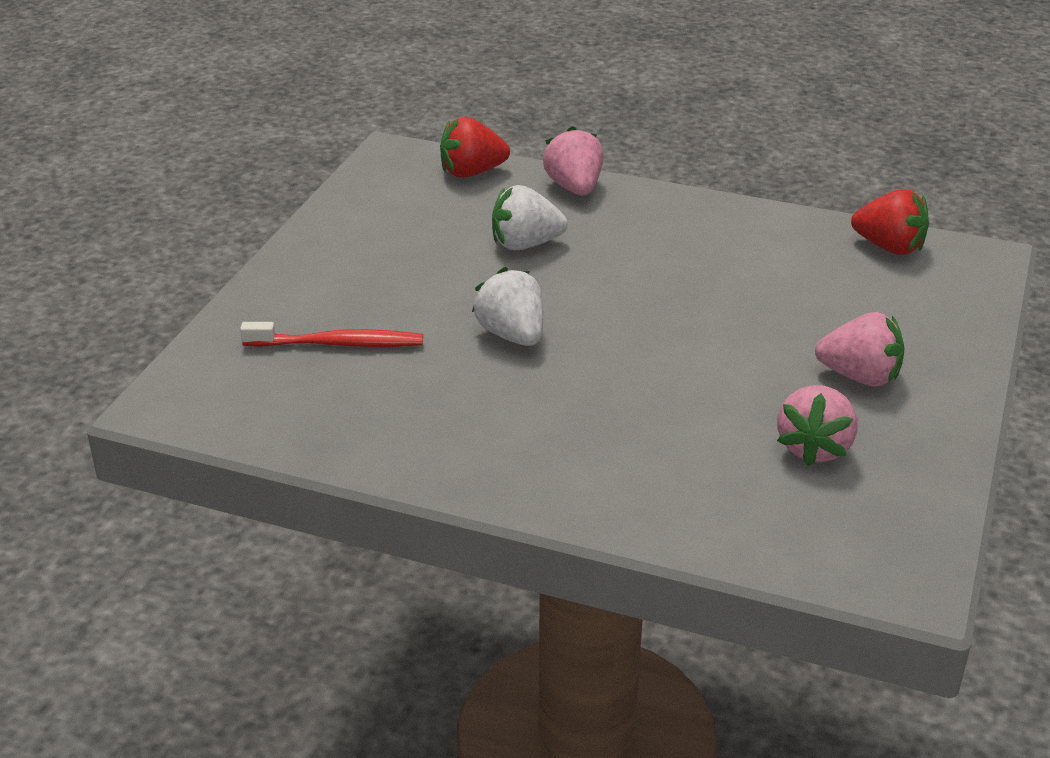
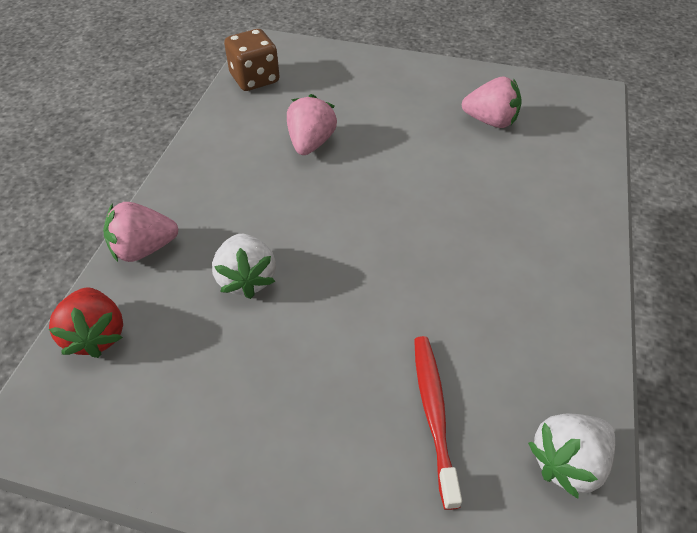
camera: 95 degrees left, 15 degrees up
white strawberry [472,267,543,346] -> white strawberry moved to [528,414,615,499]
pink strawberry [815,312,905,387] -> pink strawberry moved to [287,94,337,155]
red strawberry [851,189,929,255] -> brown dice [224,29,280,91]

